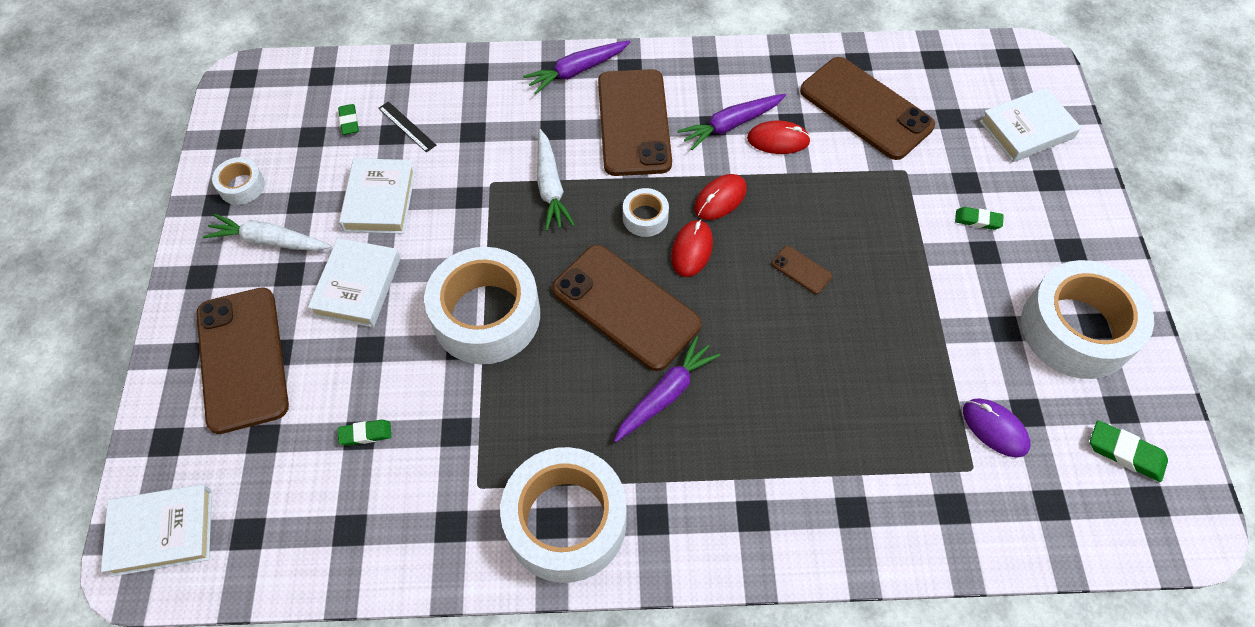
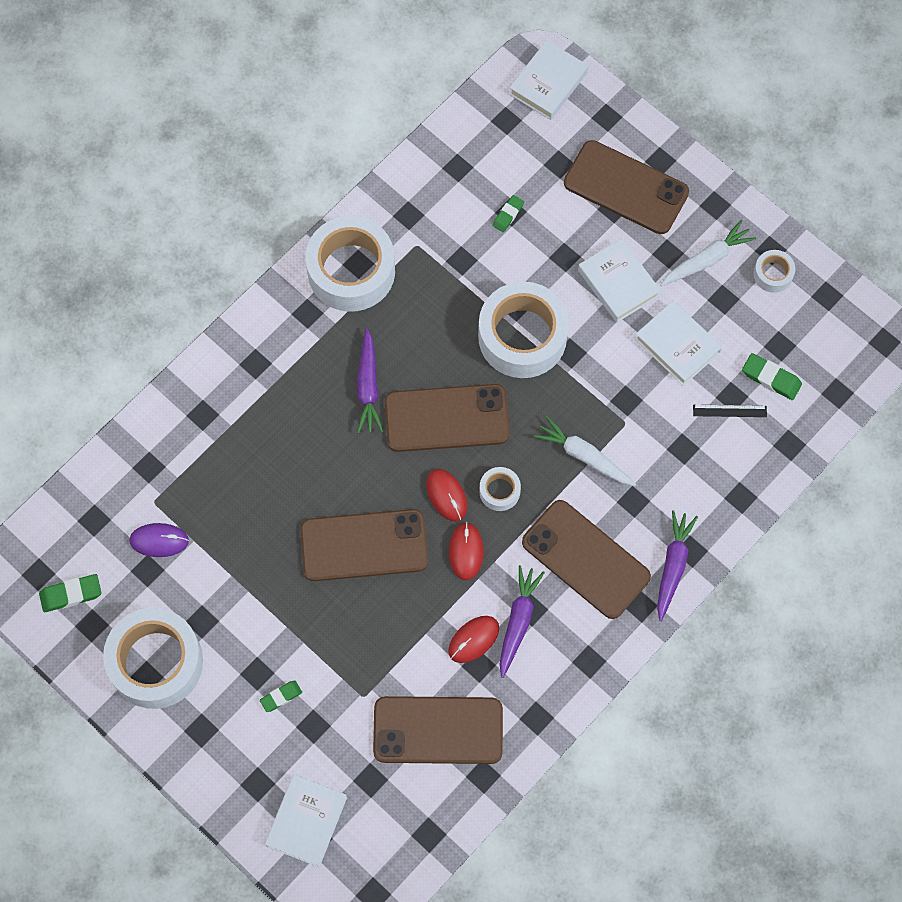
camera: 135 degrees right, 10 degrees up
green eraser [338,104,359,135] -> green eraser [742,353,802,400], size x1.51
brown phone [771,246,832,294] -> brown phone [300,509,429,581], size x2.47

